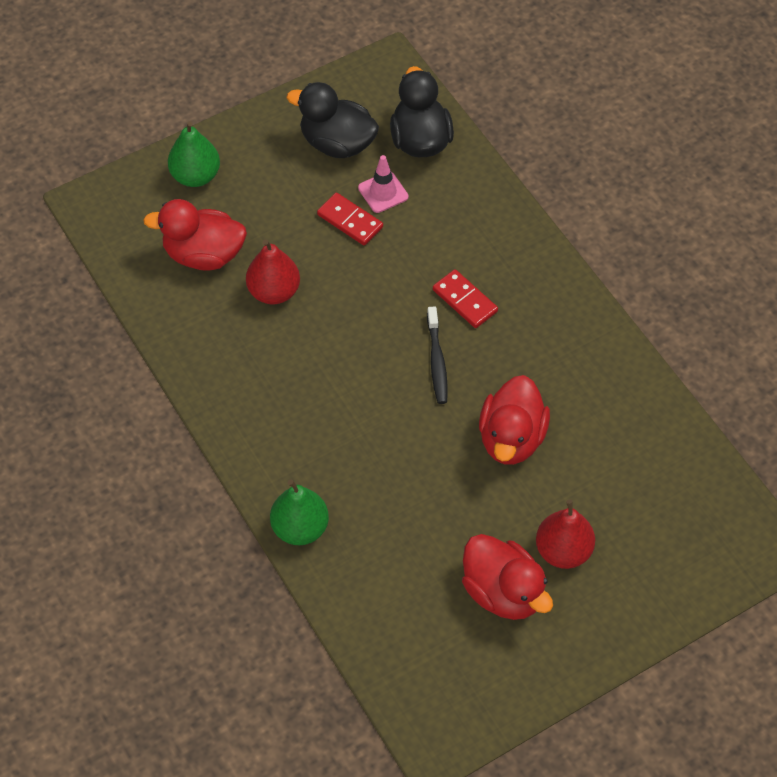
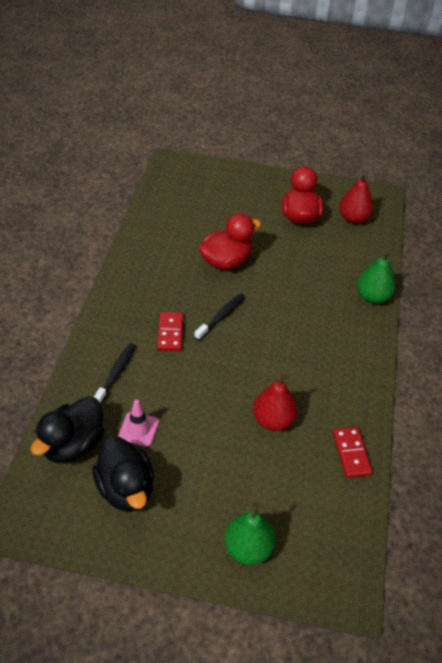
camera: 140 degrees left, 10 degrees down
red duck [143,199,247,271] -> none
red domino [317,193,383,245] -> red domino moved to [333,427,372,478]
red pear [536,499,595,569] -> red pear moved to [339,173,374,224]
none -> black toothbrush [94,343,136,404]

